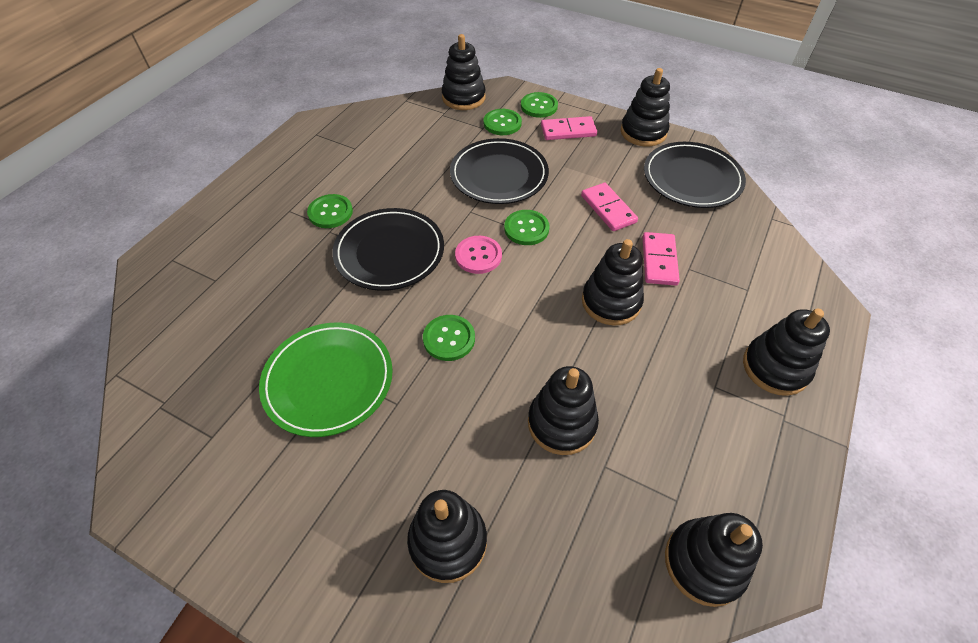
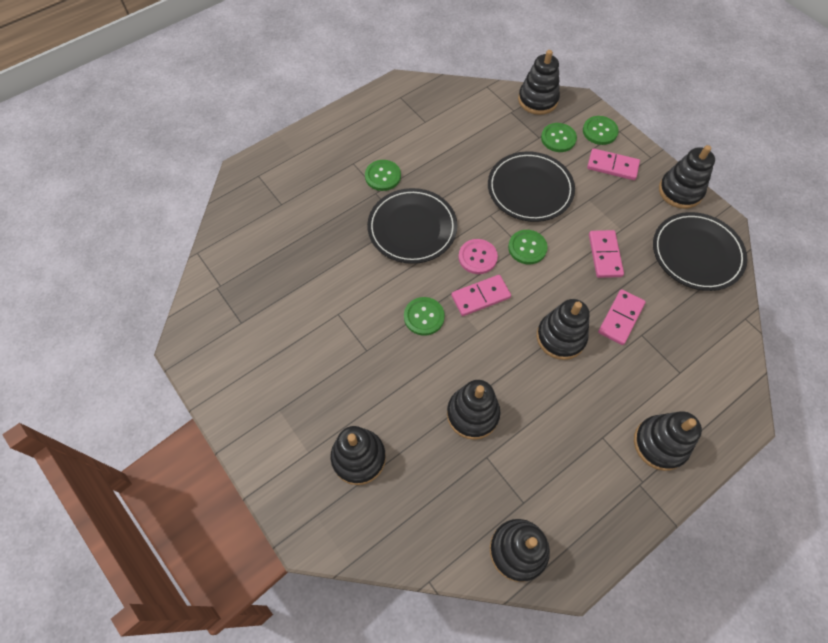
camera: 25 degrees right, 10 degrees up
green plate [259,323,393,437] -> none
none -> pink domino [451,275,511,316]

